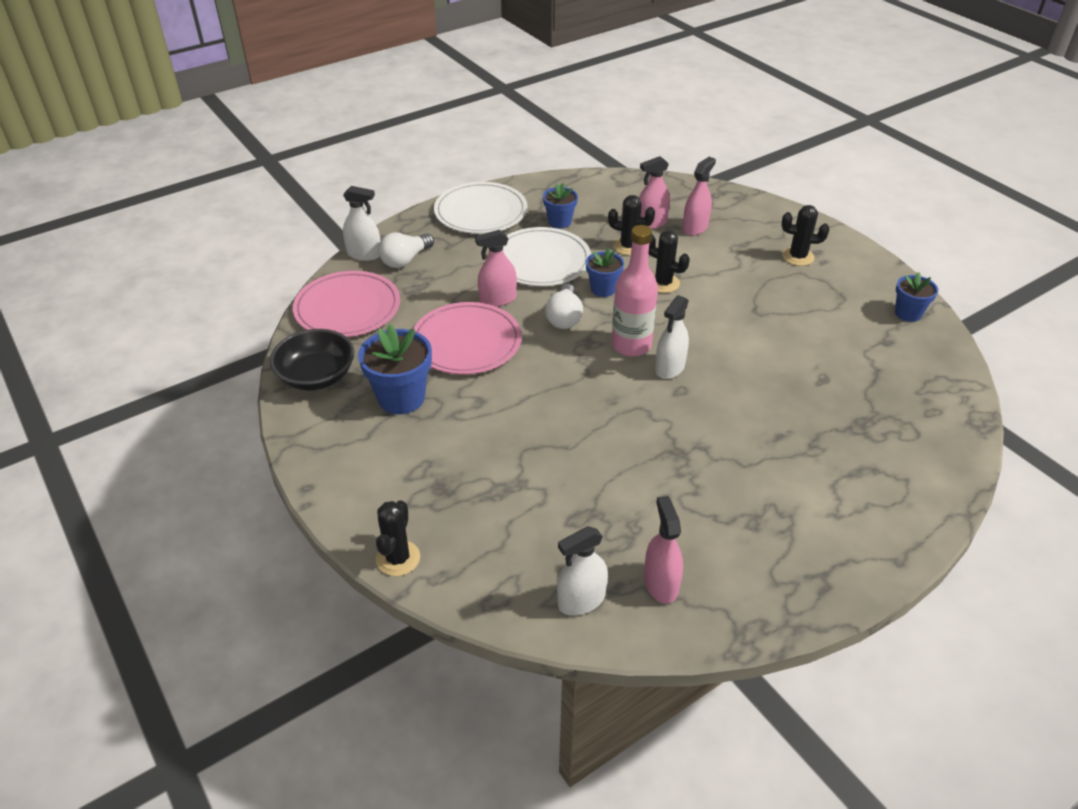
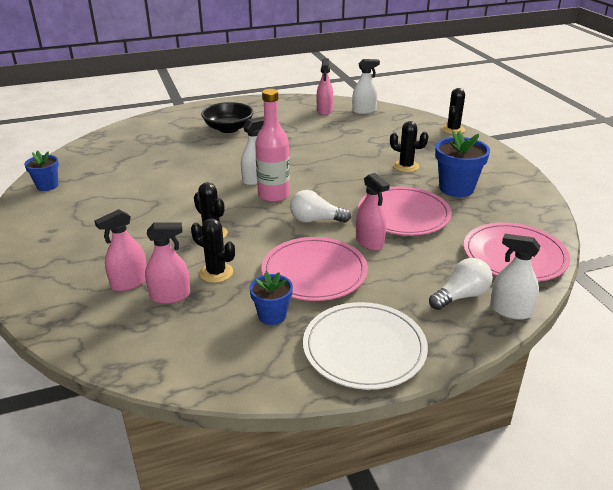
camera: 165 degrees left, 10 degrees down
black bowl [270,329,354,390] -> black bowl moved to [201,102,254,133]
pink spray bottle [475,230,517,307] -> pink spray bottle turned 60 degrees clockwise [356,173,390,251]
white plate [503,227,591,286] -> pink plate [262,237,368,301]
white light bulb [545,283,583,329] -> white light bulb turned 105 degrees counterclockwise [290,190,351,223]
blue flower pot [586,248,624,297] -> none
black cactus [782,205,829,266] -> black cactus moved to [390,121,429,172]

